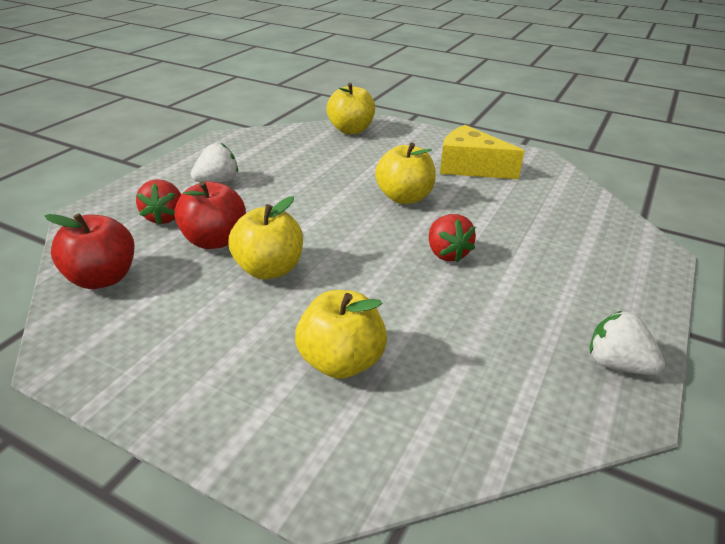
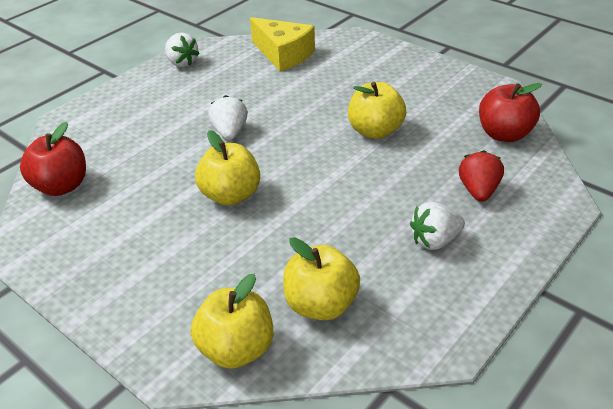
camera: 165 degrees left, 5 degrees up
red apple [174,181,246,249] -> red apple moved to [20,122,86,196]
yellow apple [295,290,387,379] -> yellow apple moved to [283,237,360,320]
red strawberry [429,214,476,262] -> white strawberry [208,95,248,140]
yellow cheese [440,125,524,179] -> yellow cheese moved to [250,17,315,71]

